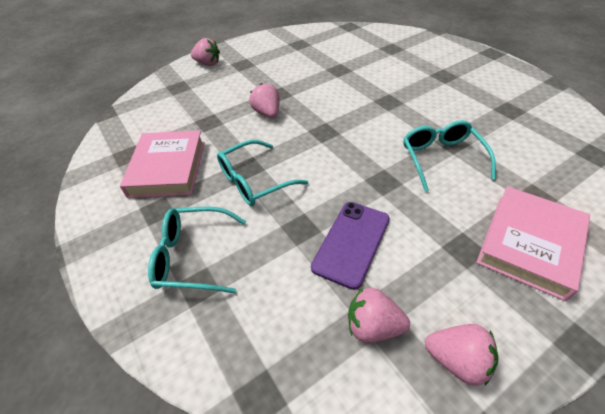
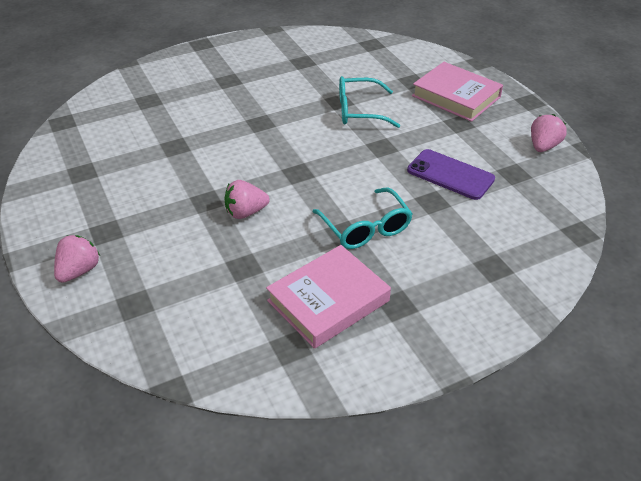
camera: 85 degrees left, 5 degrees down
pink book [120,130,205,198] -> pink book turned 45 degrees counterclockwise [266,245,391,349]
turquoise glasses [148,207,246,294] -> none
pink strawberry [348,287,410,343] -> none

